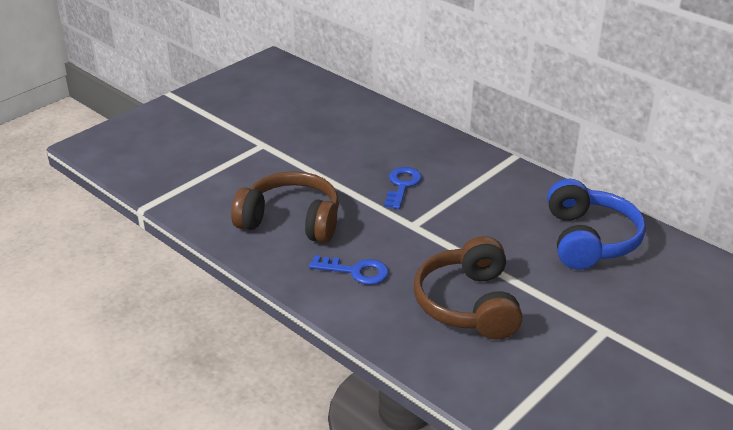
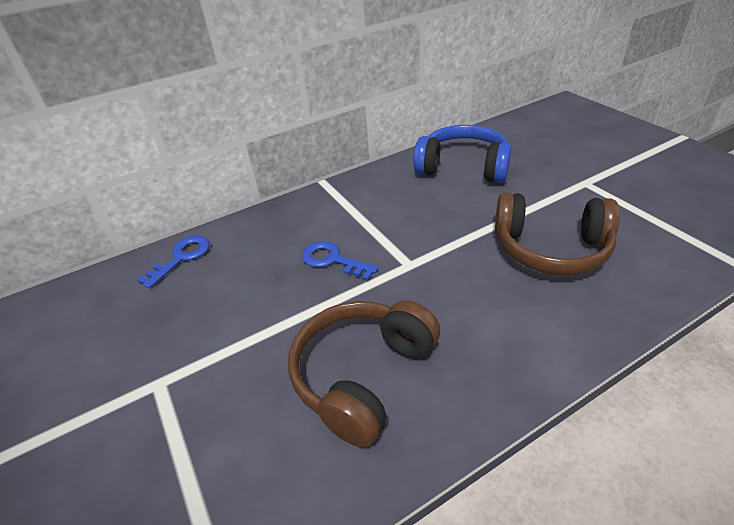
camera: 70 degrees left, 5 degrees up
blue key [309,255,389,285] -> blue key moved to [137,236,210,288]

